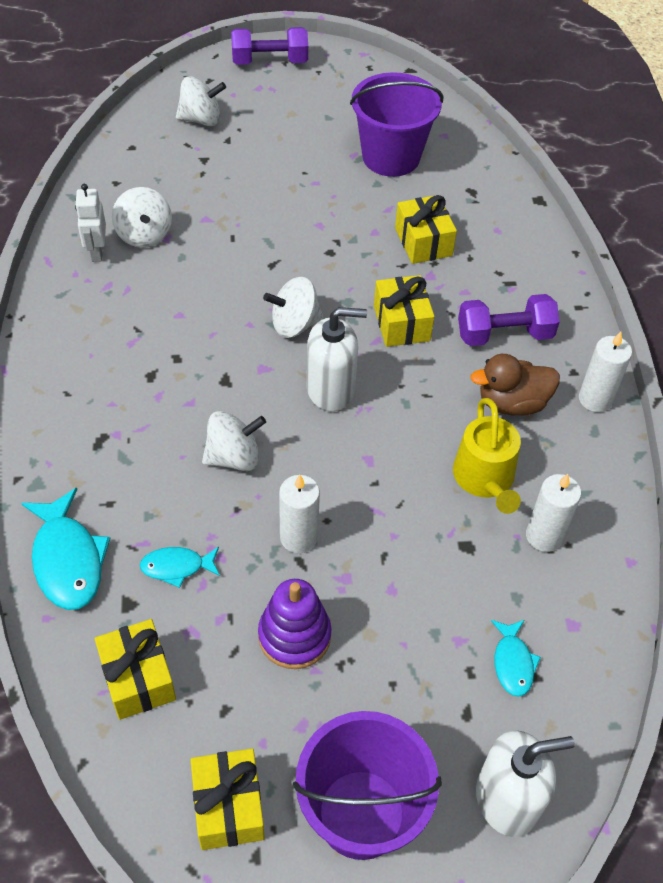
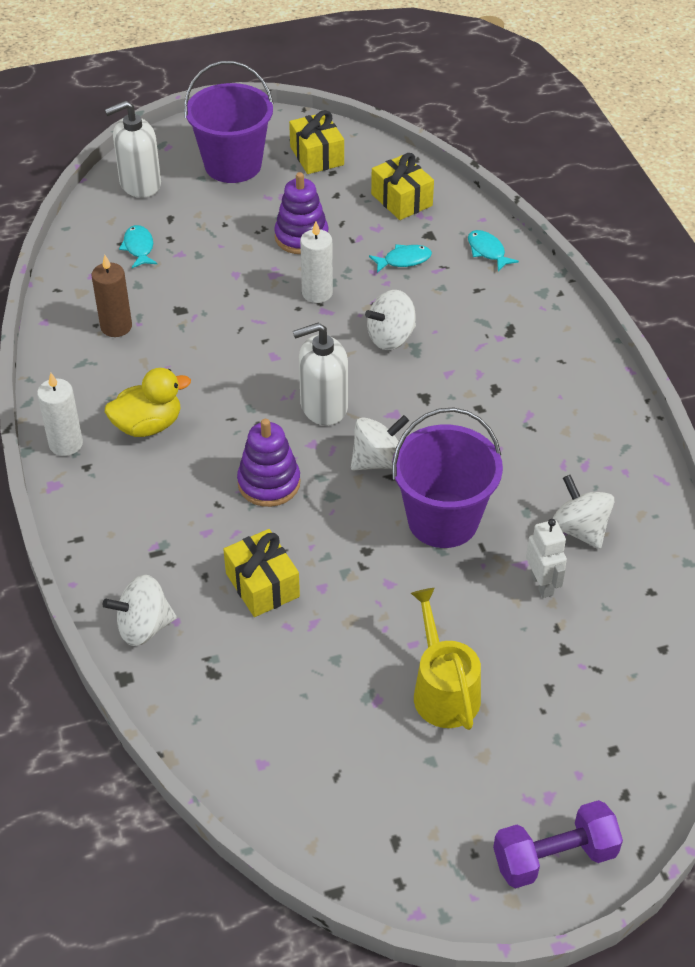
camera: 170 degrees right, 5 degrees down
turquoise fish [21,488,110,610] -> turquoise fish [468,230,519,271], size x0.57
white robot [75,184,106,262] -> white robot moved to [526,519,567,598]
white spinning top [176,76,226,126] -> white spinning top moved to [103,575,177,646]
purple bucket [350,72,443,177] -> purple bucket moved to [392,407,503,548]
yellow gift [374,275,435,347] -> purple stacking toy [237,419,301,507]
yellow watering can [453,398,521,514] -> yellow watering can moved to [411,588,481,730]
purple dumbbell [458,294,560,346] -> none
brown duck [470,354,560,416] -> yellow duck [105,368,191,437]
white candle [526,474,581,552] -> brown candle [92,255,132,337]

